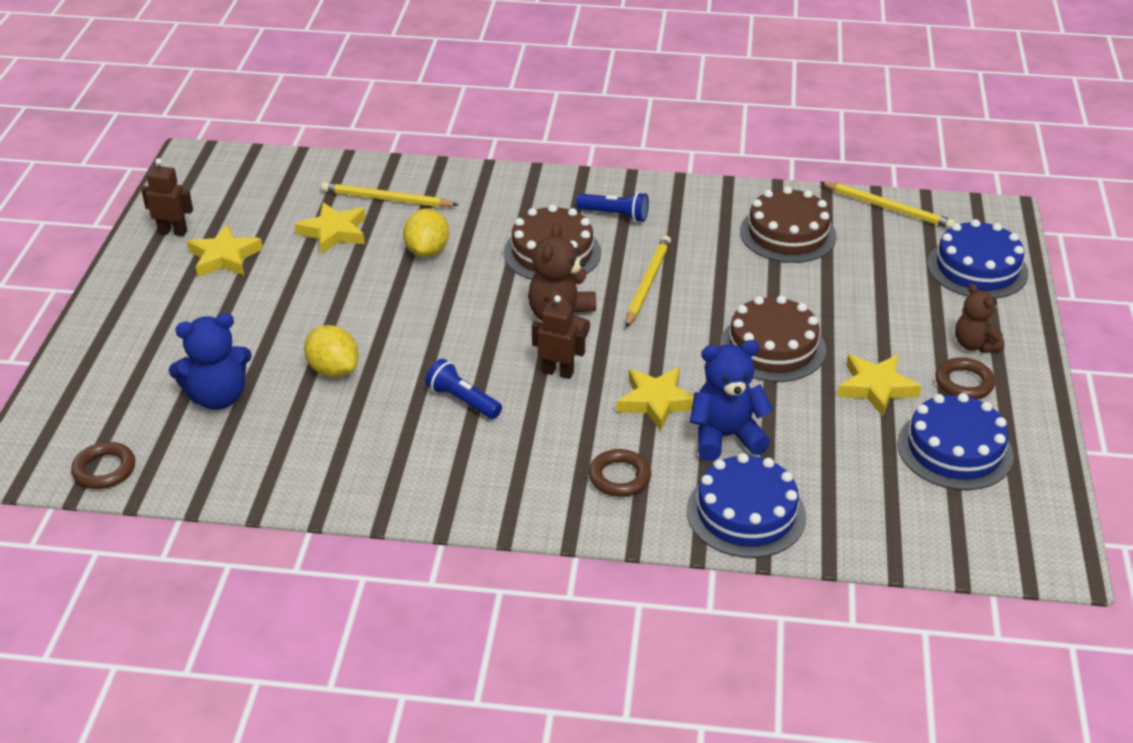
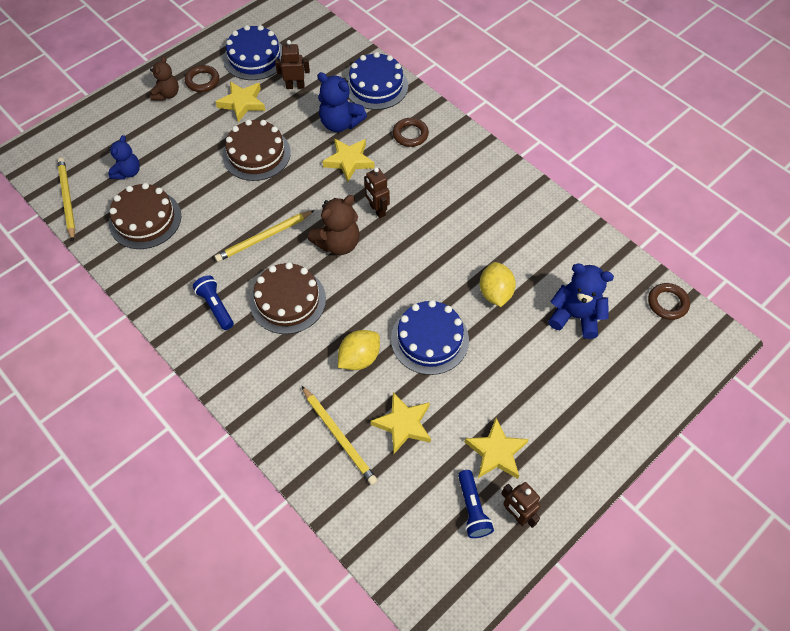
camera: 140 degrees left, 20 degrees up
blue flashlight [425,359,502,419] -> blue flashlight moved to [458,470,494,538]
blue cake [927,219,1028,299] -> blue cake moved to [391,300,469,375]
none -> blue teddy bear [108,135,140,180]
none -> brown robot [275,40,310,89]

